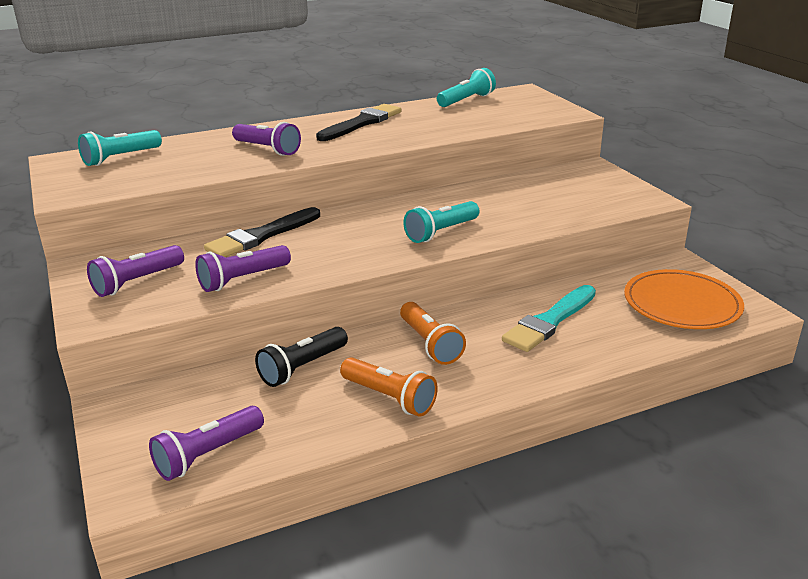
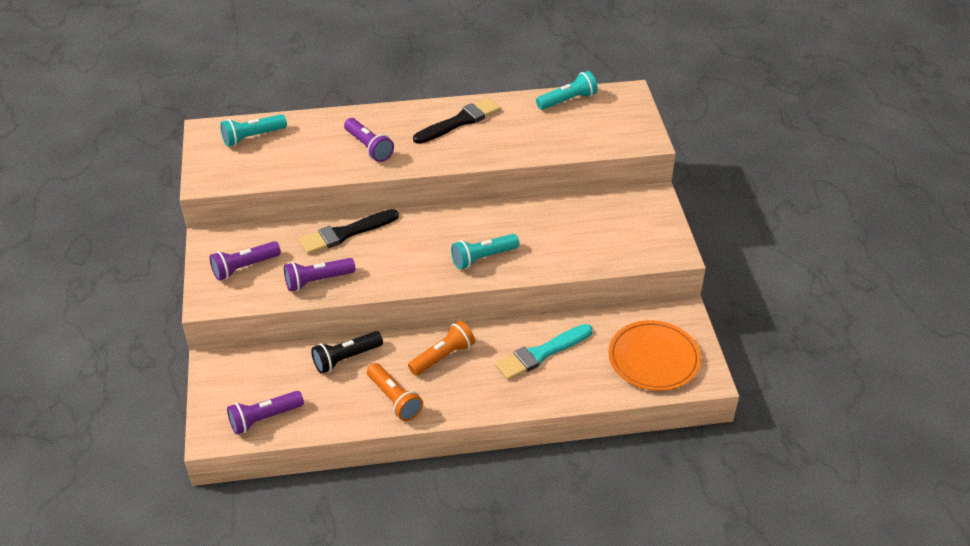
camera: 15 degrees right, 15 degrees up
orange flashlight [400,302,466,365] -> orange flashlight turned 120 degrees counterclockwise [408,321,475,376]

